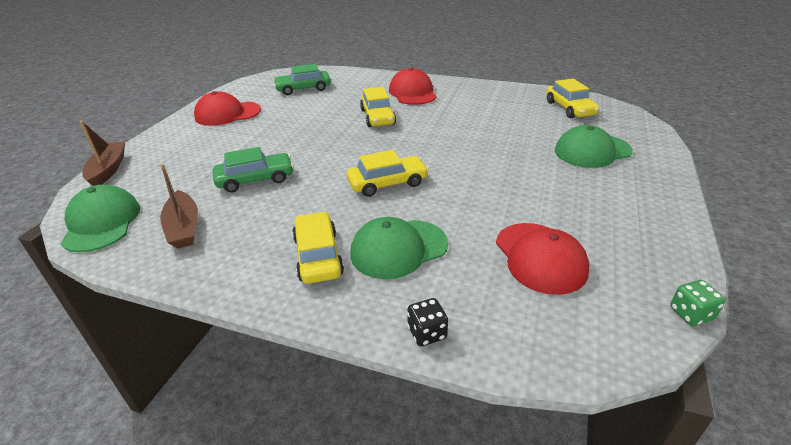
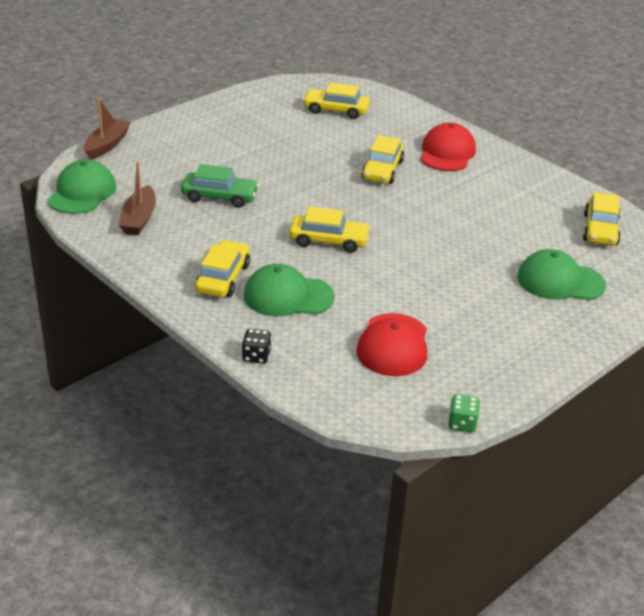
camera: 25 degrees right, 0 degrees up
red cap [194,91,261,126] -> none
green car [273,64,331,95] -> yellow car [302,83,370,119]

